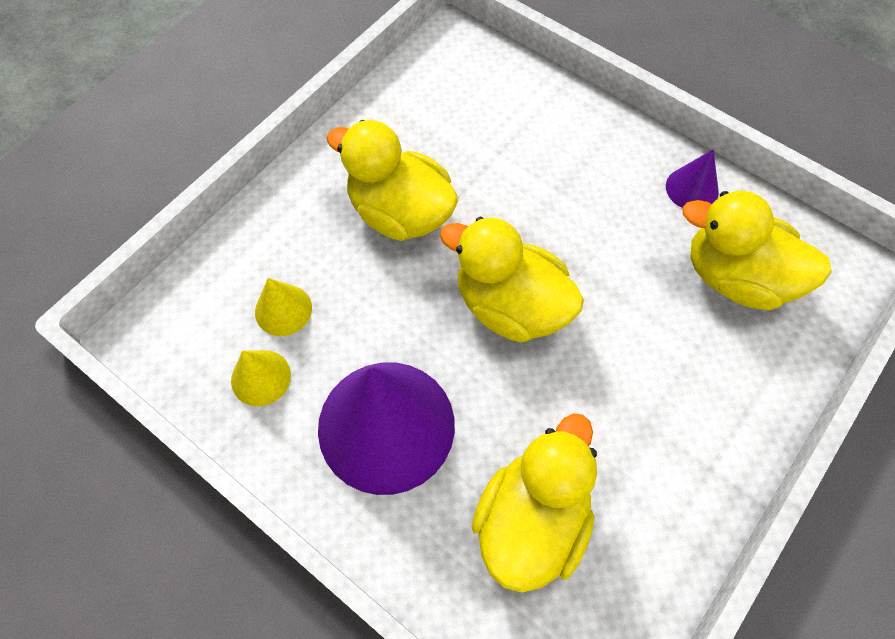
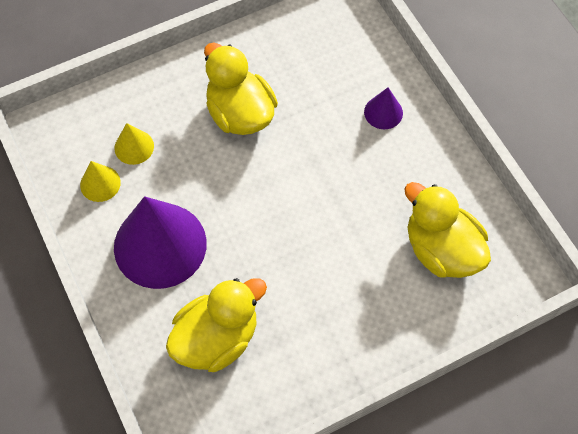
camera: 25 degrees right, 0 degrees up
yellow duck [440,217,584,343] -> none
purple cone [666,150,719,208] -> purple cone moved to [364,88,403,129]

